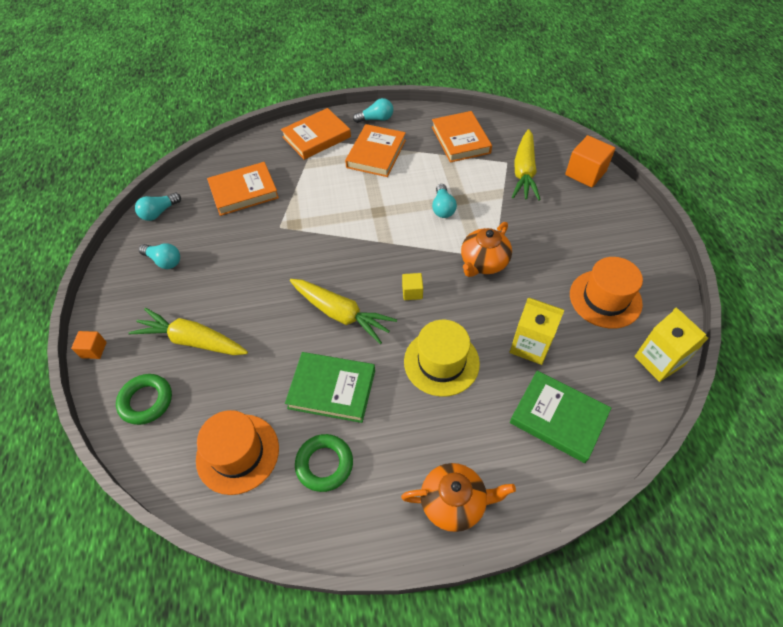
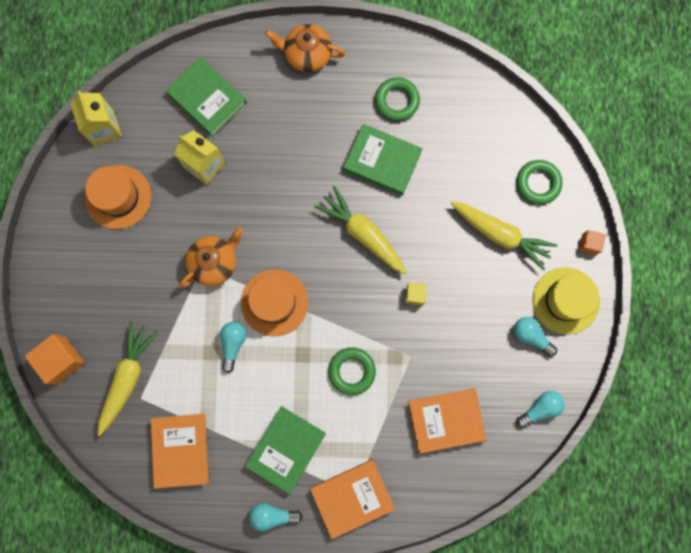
camera: 170 degrees left, 25 degrees up
orange hat [196,410,279,495] -> orange hat moved to [241,269,308,336]
orange book [345,124,406,177] -> green book [245,407,326,494]
yellow cube [402,273,423,300] -> yellow cube moved to [405,282,427,305]
yellow hat [404,320,480,397] -> yellow hat moved to [532,267,600,334]
none -> green ring [328,347,376,395]

